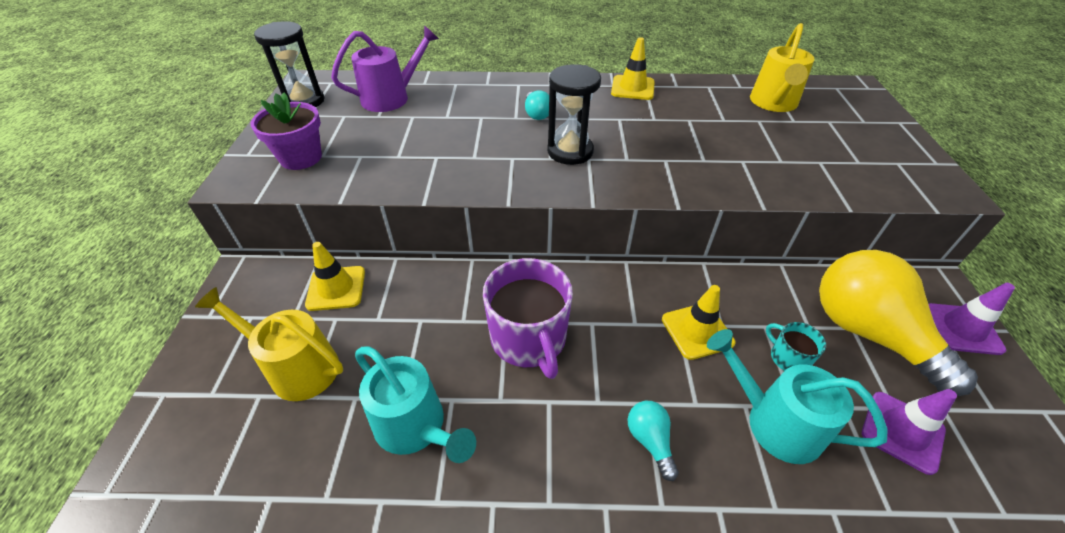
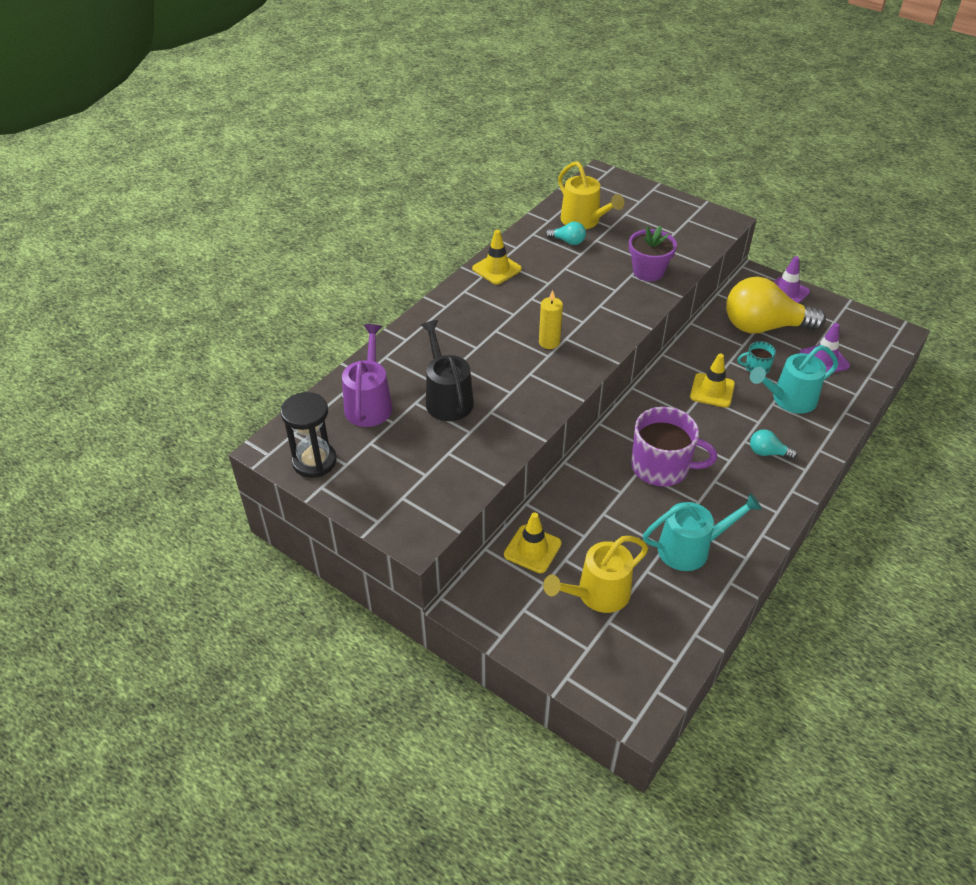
camera: 55 degrees left, 0 degrees up
purple flower pot [251,93,322,170] -> purple flower pot moved to [629,226,677,281]
turquoise light bulb [525,91,549,120] -> turquoise light bulb moved to [545,222,586,245]
black hourglass [547,64,601,165] -> yellow candle [539,290,563,349]
none -> black watering can [421,320,474,421]

